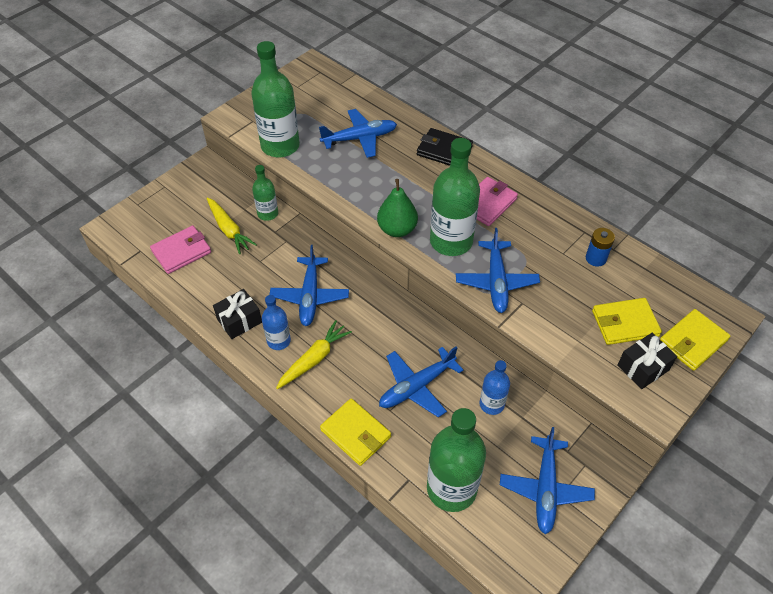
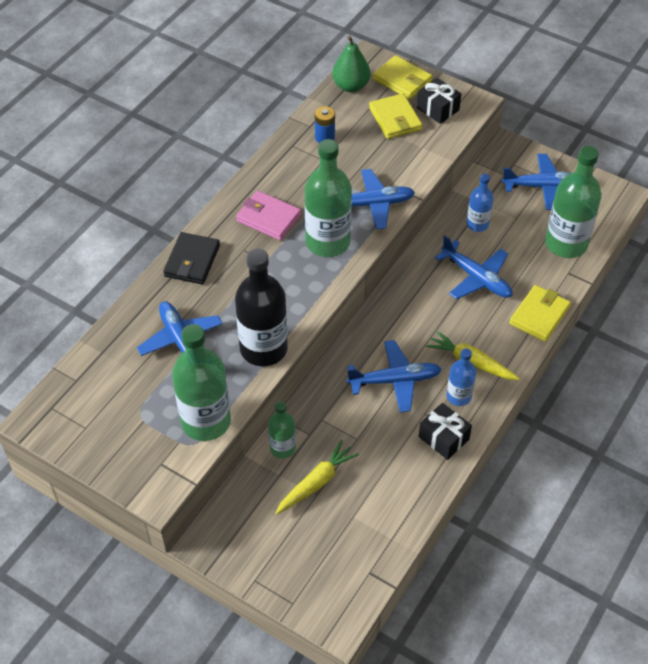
camera: 100 degrees left, 0 degrees up
pink wallet [150,225,211,274] -> none
green pear [377,179,418,237] -> green pear moved to [332,36,370,92]
none -> black bottle [235,249,288,366]

